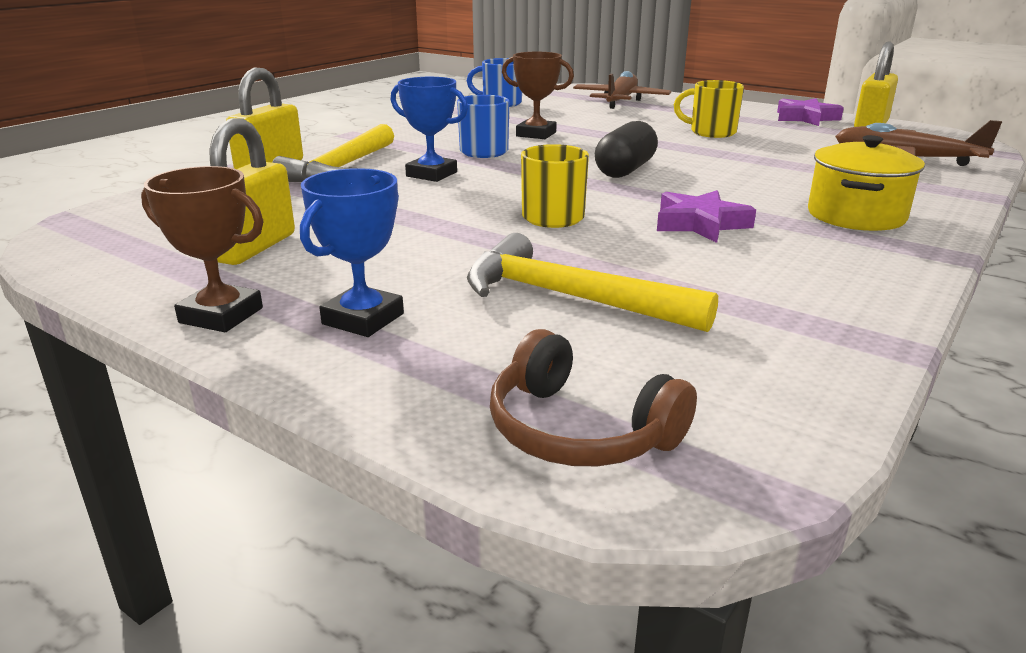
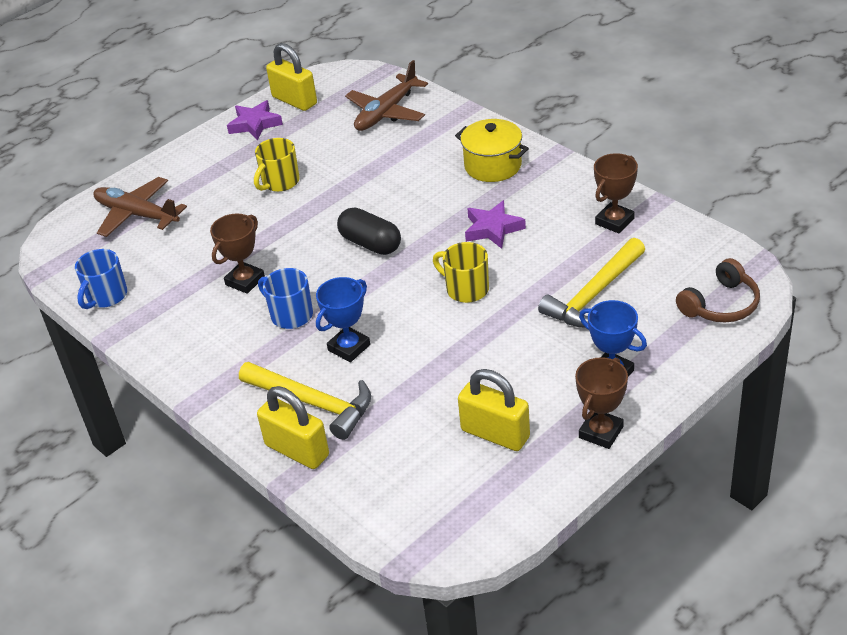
camera: 75 degrees left, 15 degrees up
none -> brown trophy [594,153,638,234]

